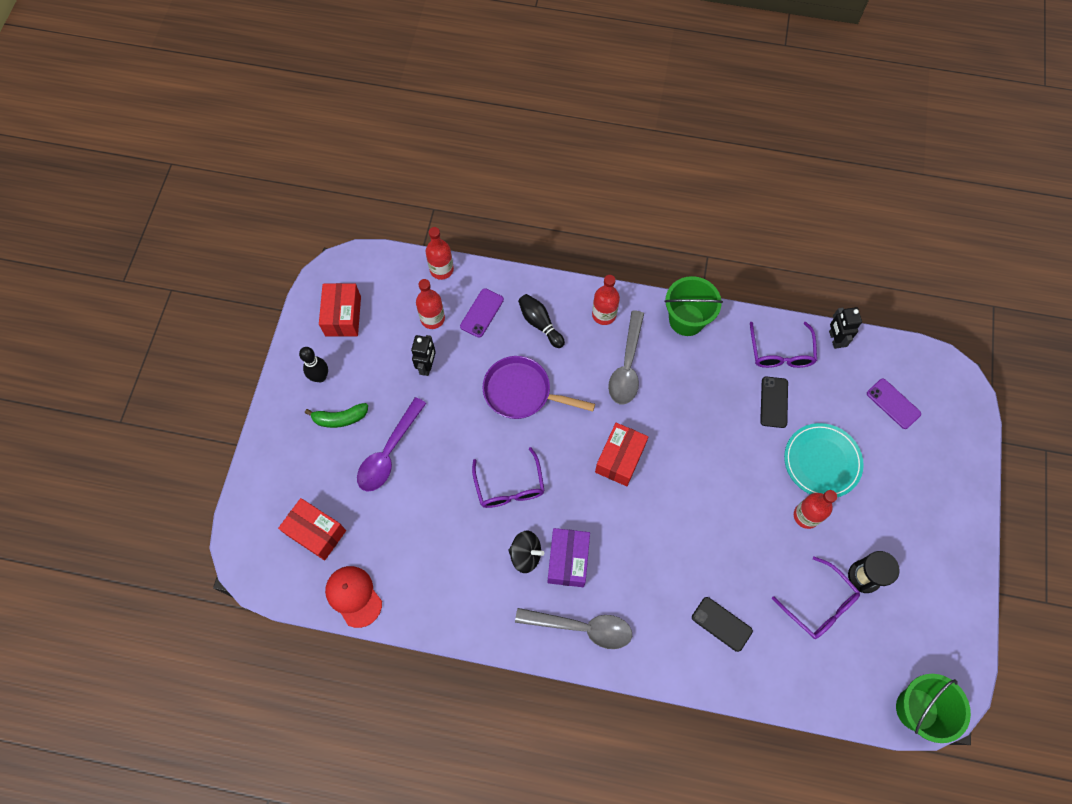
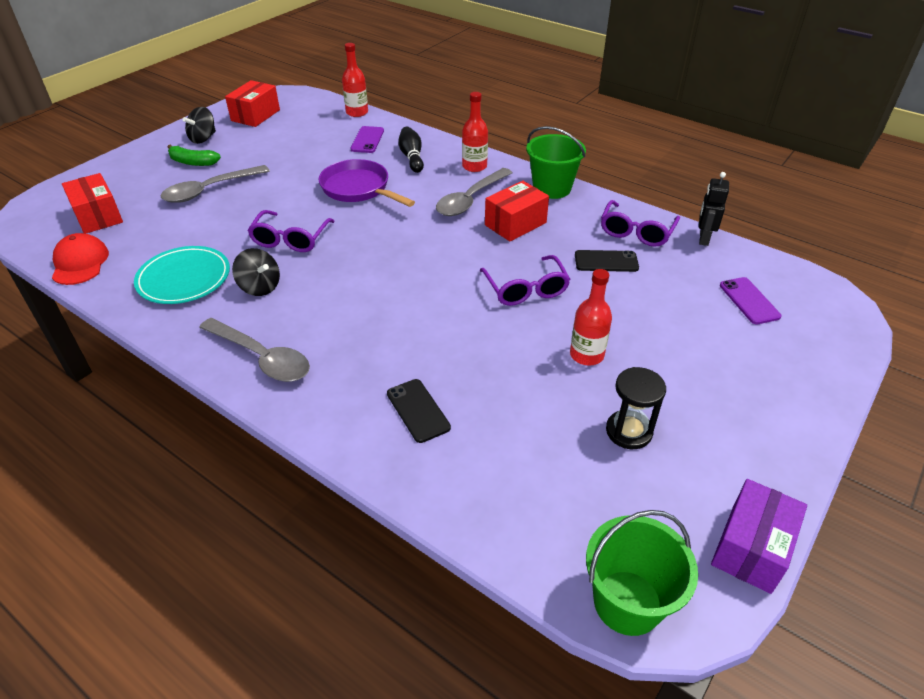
camera: 25 degrees right, 25 degrees down
black bowling pin [299,347,328,382] -> black spinning top [183,107,216,144]
purple spoon [357,397,426,492] -> grey spoon [160,165,270,203]
black robot [411,335,436,376] -> none
red bottle [416,279,445,329] -> none
purple phone [460,288,504,338] -> purple phone turned 45 degrees counterclockwise [350,126,384,153]
purple box [548,528,590,587] -> purple box moved to [711,479,807,594]
red box [595,423,648,486] -> red box moved to [485,181,549,242]
black phone [760,376,788,428] -> black phone turned 60 degrees clockwise [575,250,639,272]
purple glasses [772,557,860,639] -> purple glasses moved to [480,255,570,306]
turquoise plate [784,423,864,497] -> turquoise plate moved to [134,246,230,304]

